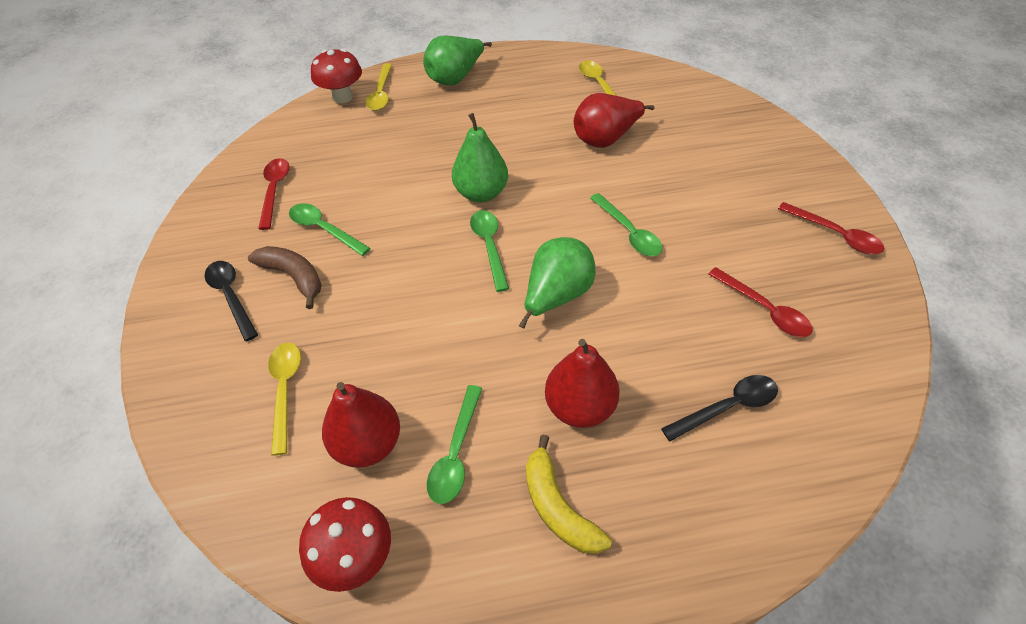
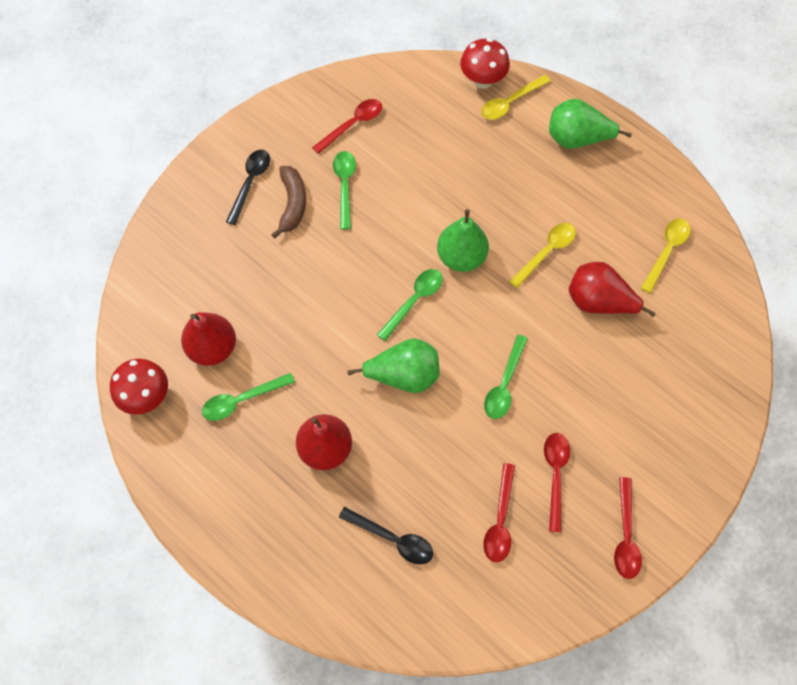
camera: 50 degrees right, 15 degrees up
yellow spoon [268,343,301,456] -> yellow spoon moved to [509,223,576,288]
yellow banana [526,435,612,554] -> none
none -> red spoon [544,433,570,532]

